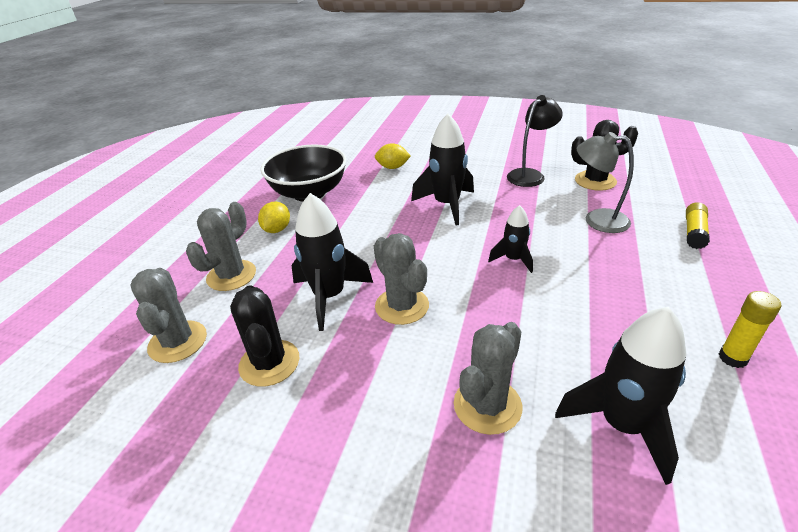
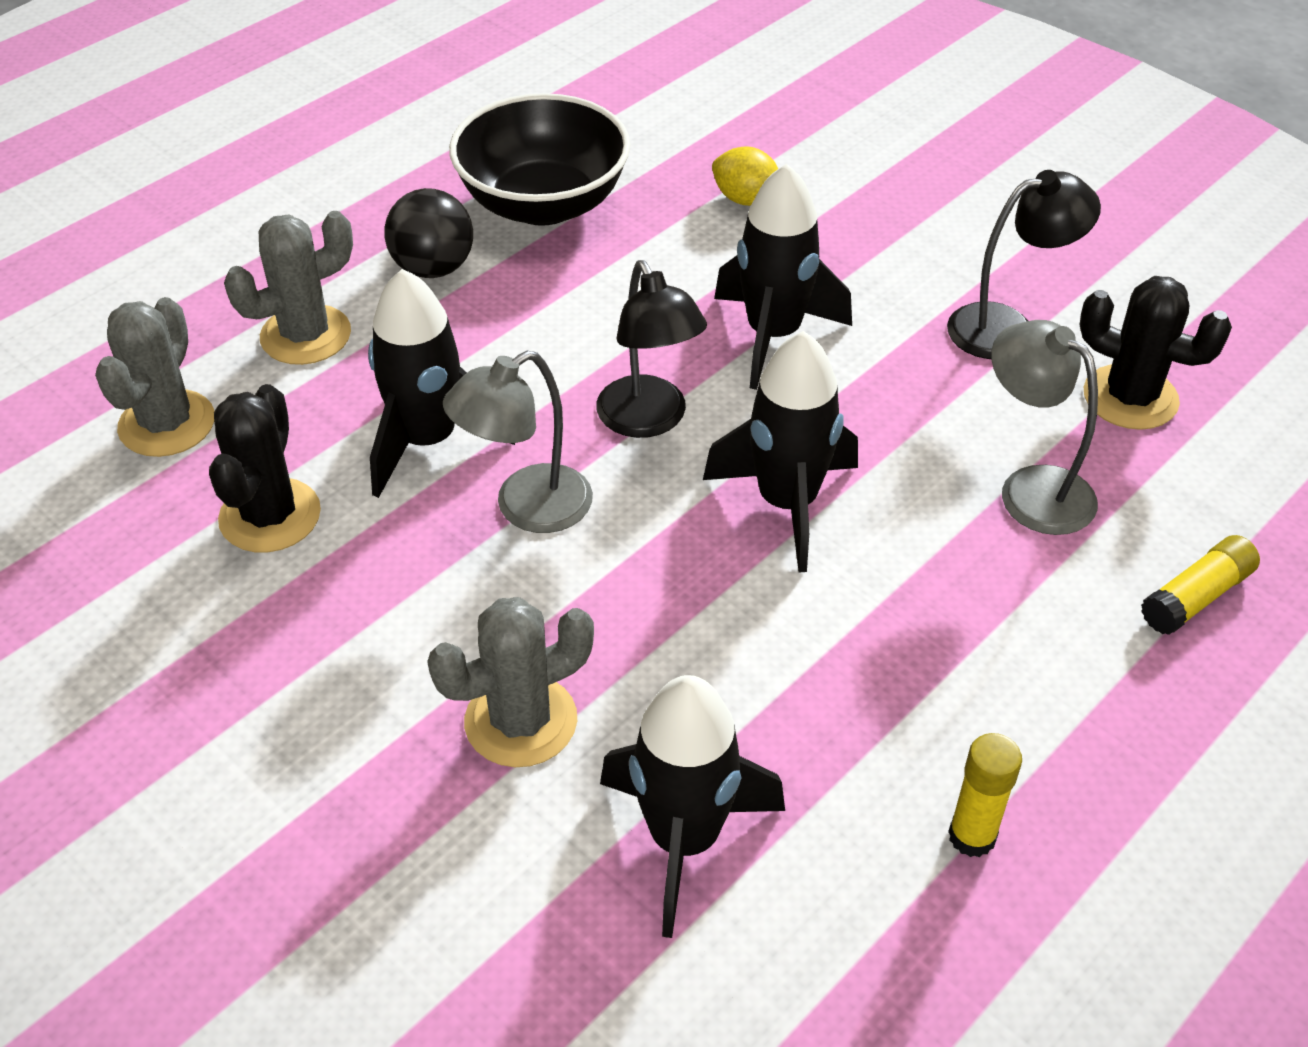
camera: 25 degrees right, 10 degrees up
yellow lemon [258,202,290,233] -> black ball [384,188,473,278]
grey cactus [374,233,429,325] -> grey lamp [443,351,593,533]
black rocket [488,205,533,273] -> black rocket [703,331,858,573], size x1.75
none -> black lamp [596,260,707,438]

